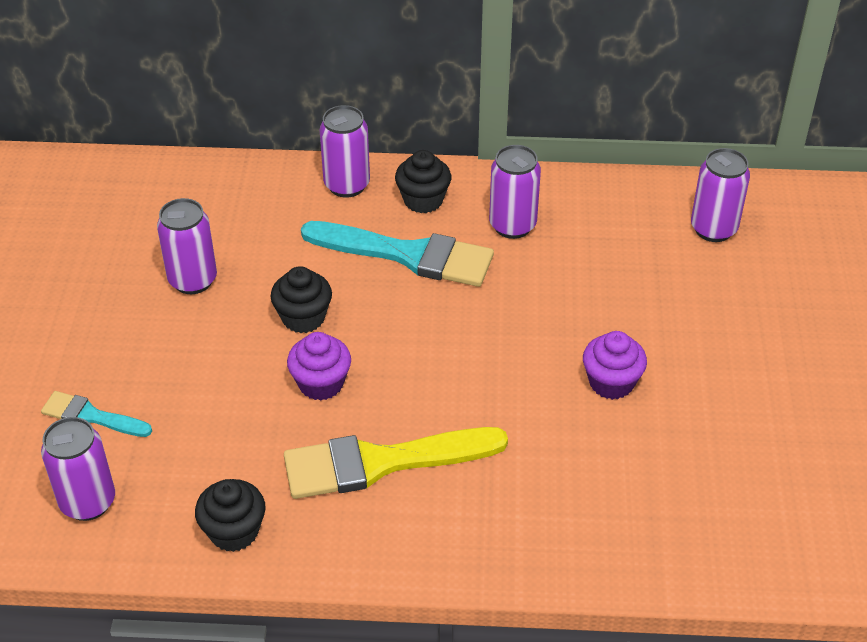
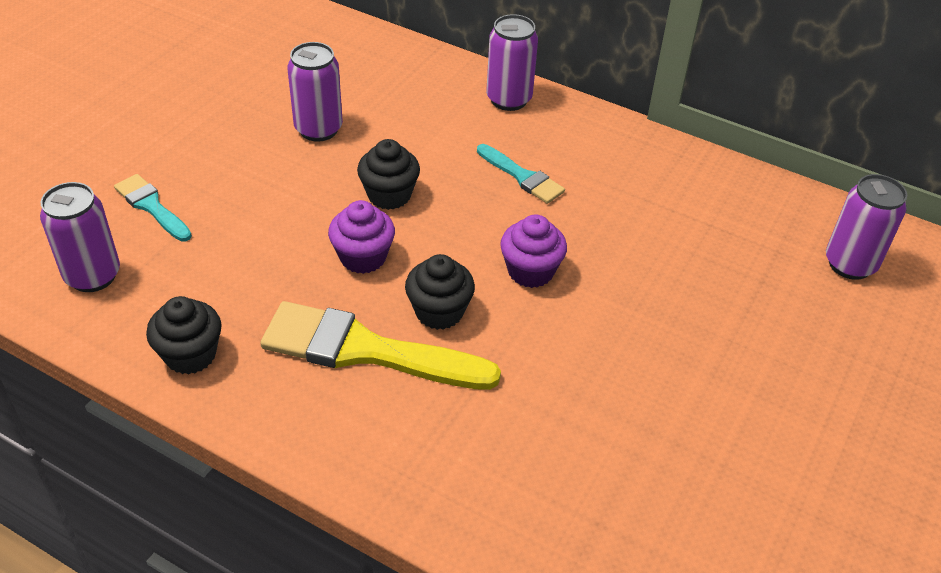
camera: 25 degrees right, 0 degrees up
turquoise brush [301,221,494,287] -> turquoise brush [477,144,565,204], size x0.53
black cupcake [395,150,451,213] -> black cupcake moved to [405,254,475,330]
purple can [489,145,541,239] -> none
purple cupcake [583,331,647,400] -> purple cupcake moved to [500,214,567,288]

